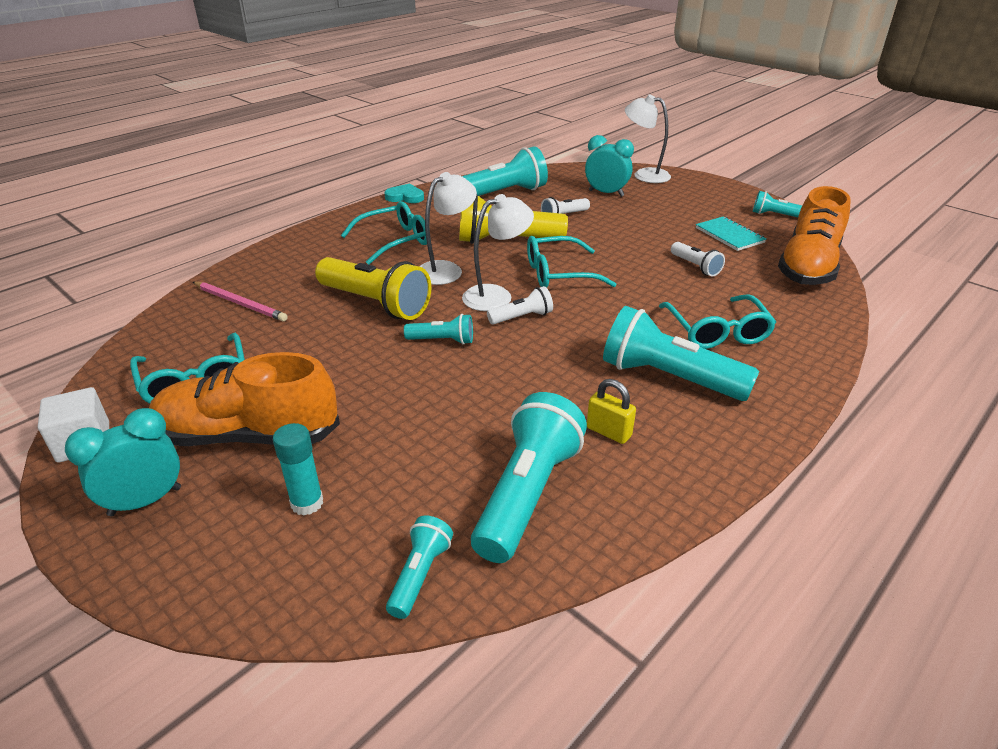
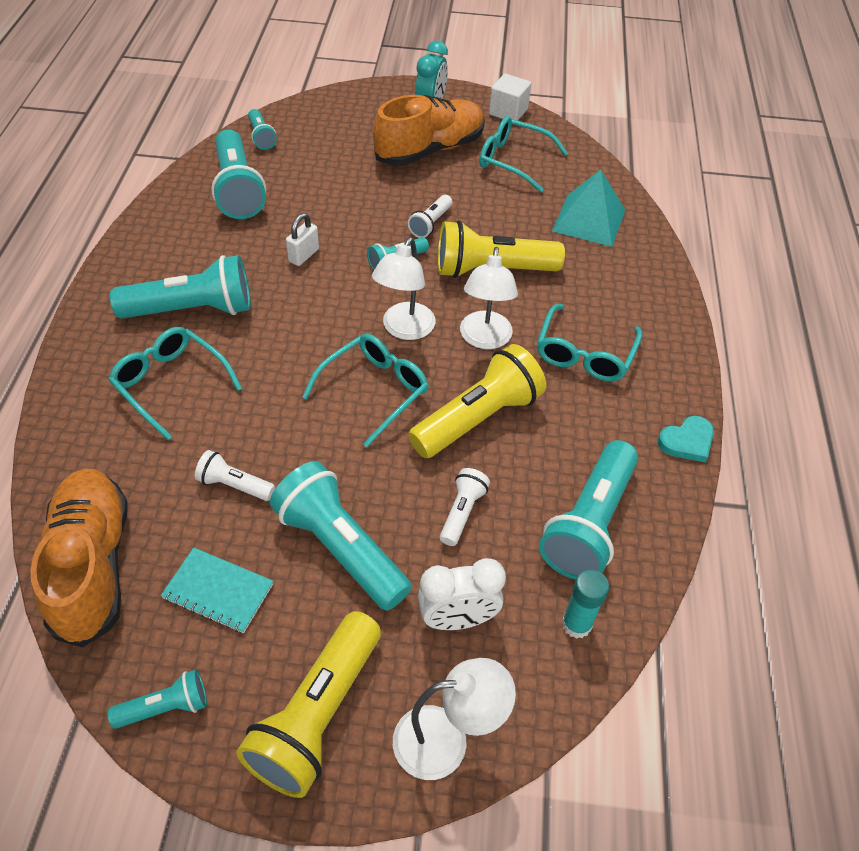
camera: 140 degrees right, 15 degrees up
pink pencil [193,282,288,321] -> turquoise pyramid [552,169,625,247]
turquoise glue stick [273,423,323,515] -> turquoise glue stick moved to [562,569,609,639]
white flashlight [487,286,553,325] -> white flashlight moved to [408,195,452,238]
turquoise clock [585,135,634,197] -> white clock [418,558,506,630]
yellow padlock [587,379,636,444] -> none
none -> yellow flashlight [236,611,381,798]
none -> turquoise flashlight [270,461,412,611]
none -> white padlock [286,213,319,266]

